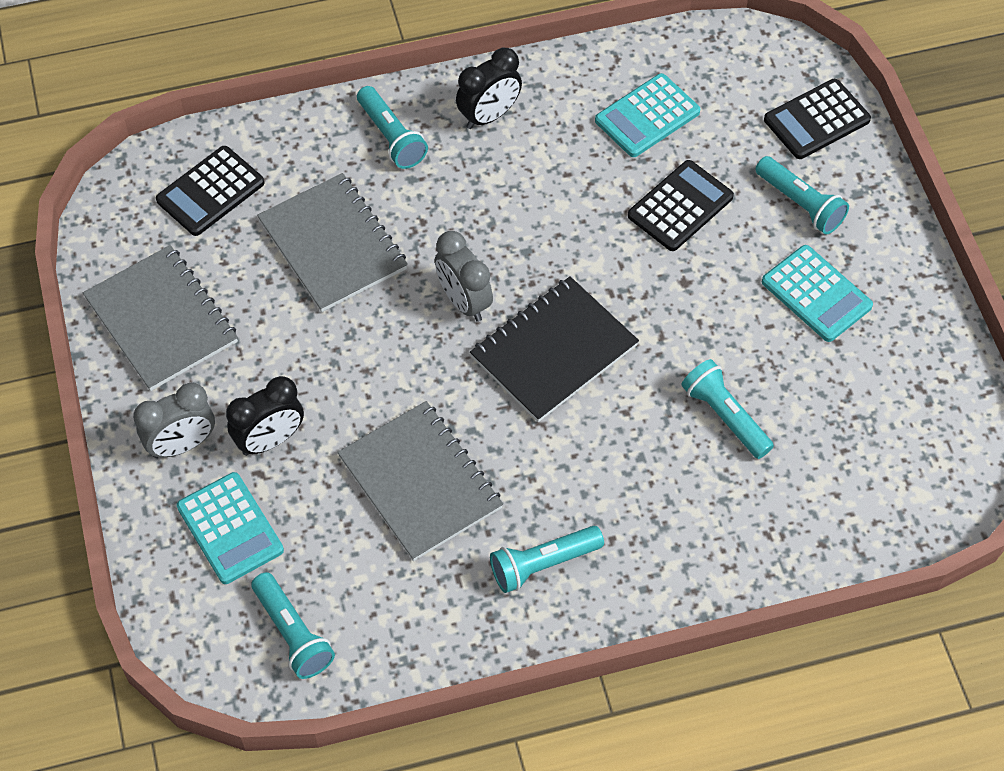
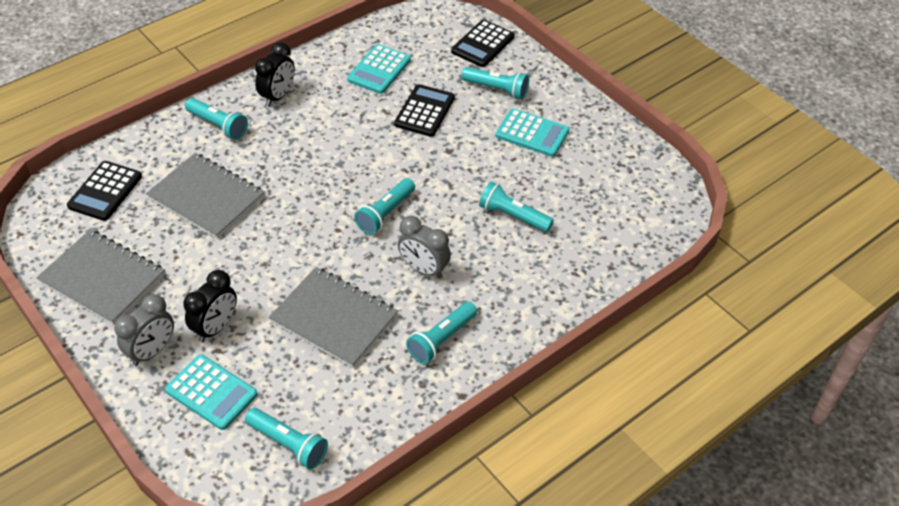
camera: 25 degrees left, 10 degrees down
grey clock [435,231,493,322] -> grey clock moved to [398,216,451,279]
black notebook [470,276,639,422] -> turquoise flashlight [354,178,415,235]

